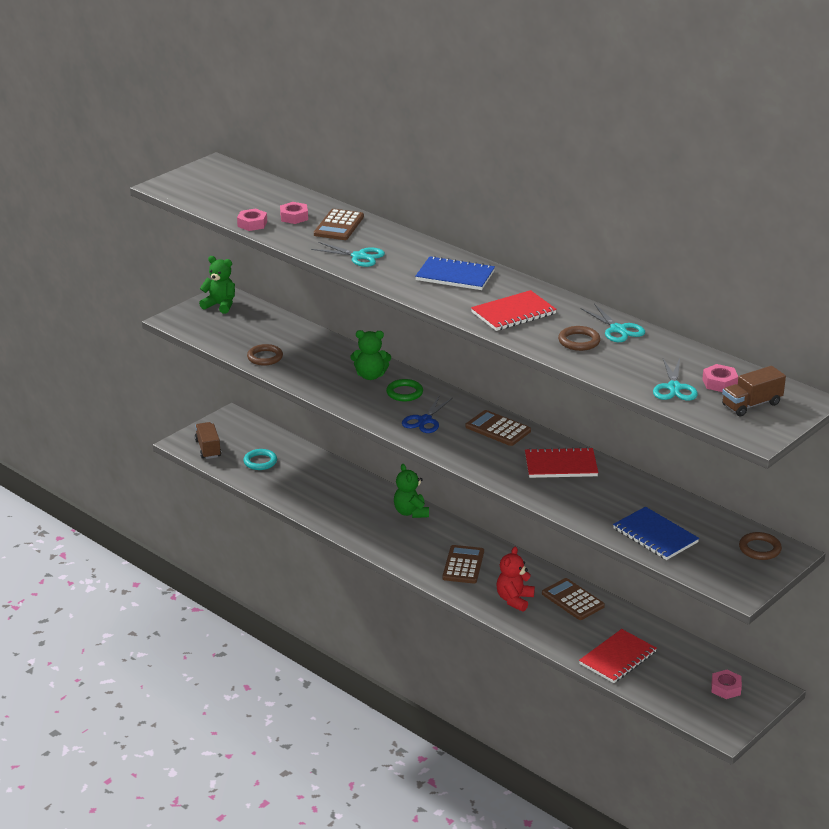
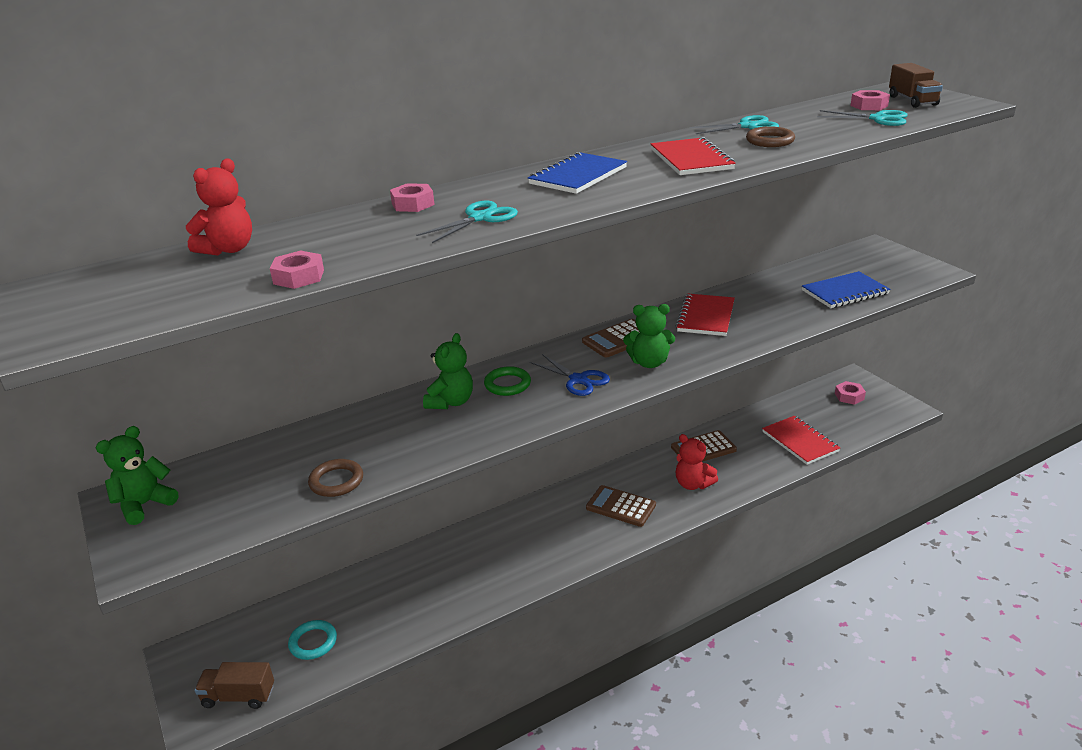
camera: 70 degrees left, 0 degrees up
pink nut [280,202,308,224] -> pink nut moved to [390,183,435,212]
brown calculator [314,209,364,240] -> none
green teddy bear [394,464,429,518] -> green teddy bear moved to [623,304,675,368]
brown ring [739,532,782,560] -> none
none -> red teddy bear [186,159,252,256]

